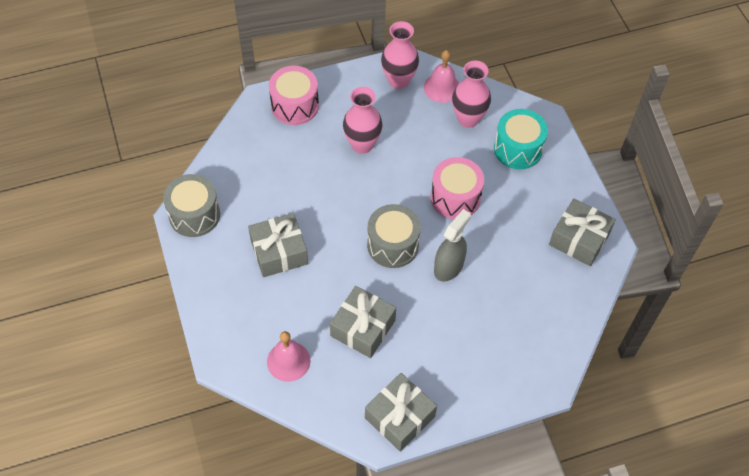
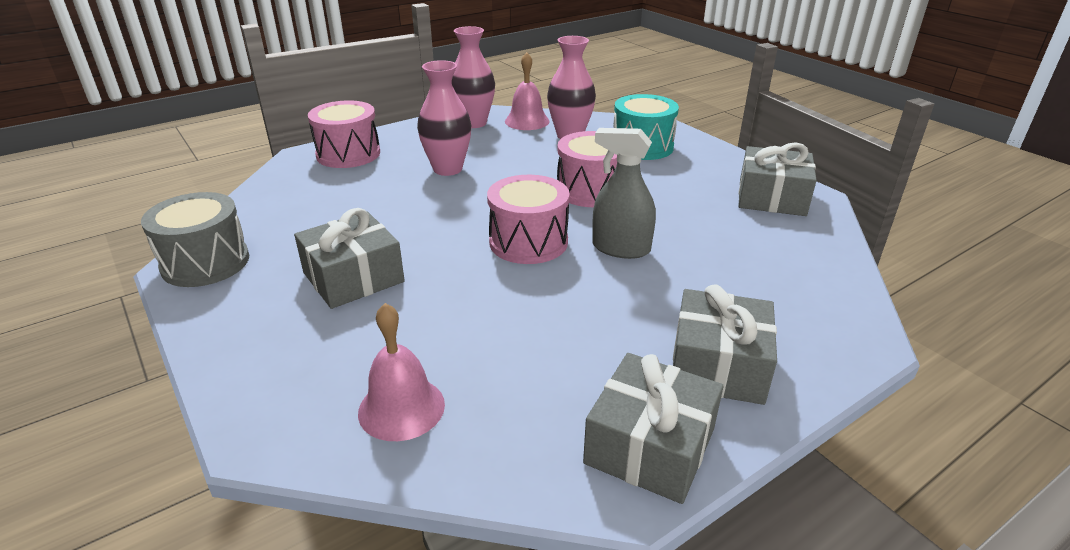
camera: 15 degrees left, 25 degrees down
grey gift [330,286,396,358] -> grey gift moved to [673,285,777,405]
grey drum [367,204,421,268] -> pink drum [487,175,570,264]
grey spray bottle [434,209,471,282] -> grey spray bottle turned 90 degrees counterclockwise [592,128,656,259]

